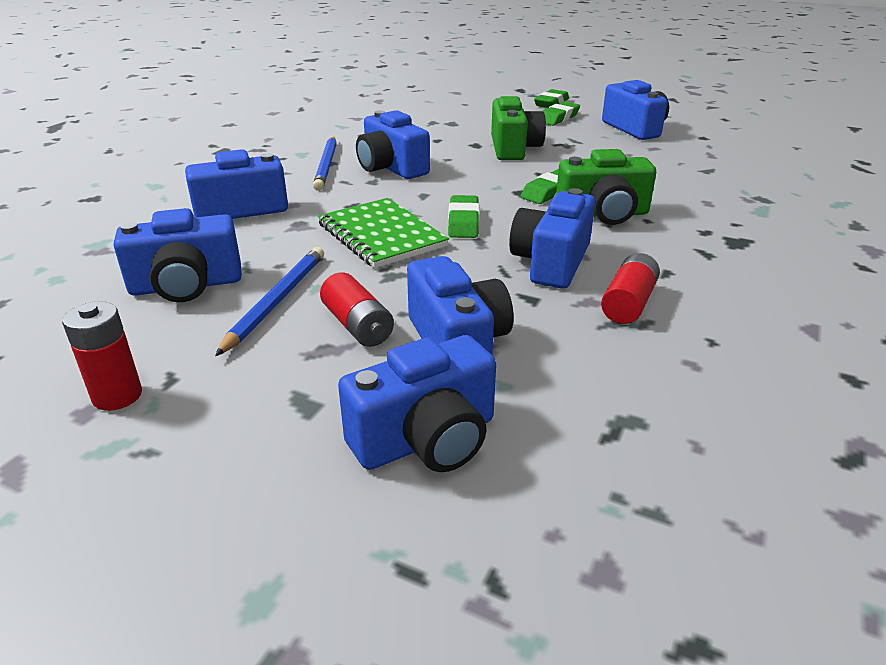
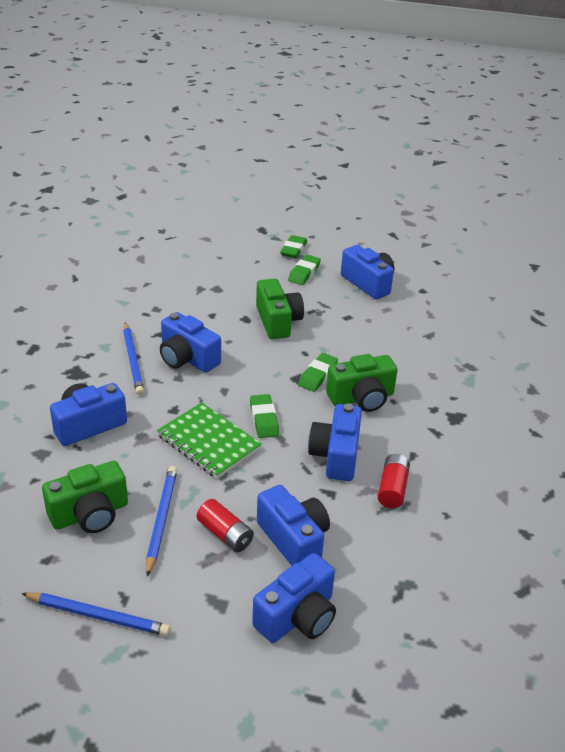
camera: 15 degrees left, 5 degrees up
red battery [62,301,142,411] -> blue pencil [21,593,170,636]
blue camera [114,208,242,302] -> green camera [42,461,128,533]

